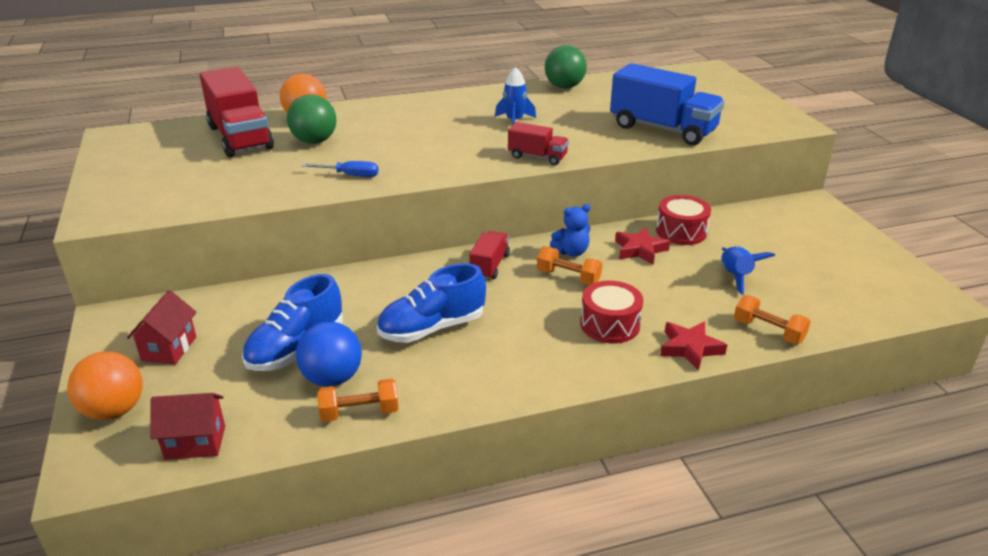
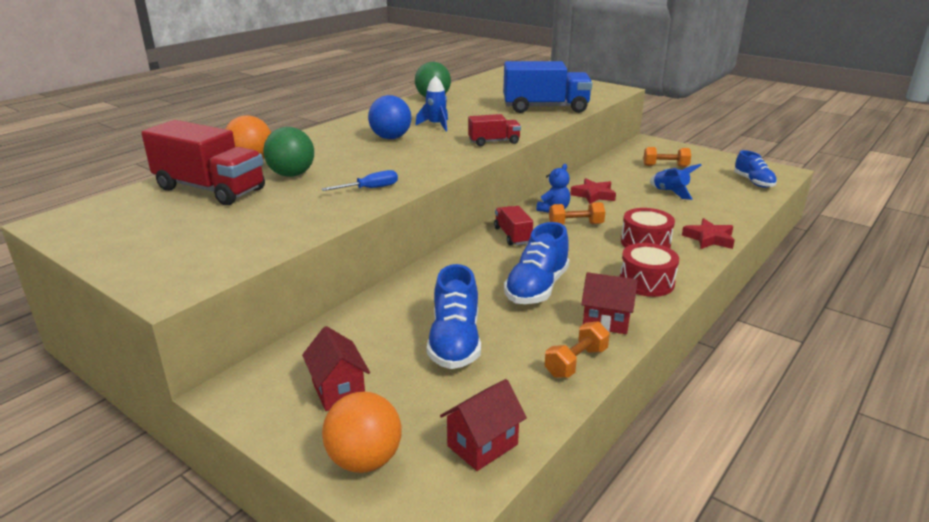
camera: 35 degrees left, 5 degrees down
blue ball [296,322,362,387] -> blue ball moved to [368,95,412,139]
red drum [656,195,711,245] -> red drum moved to [620,243,679,297]
orange dumbbell [734,295,811,344] -> orange dumbbell moved to [644,147,691,167]
none -> red house [581,272,638,334]
none -> blue shoe [734,150,777,188]

